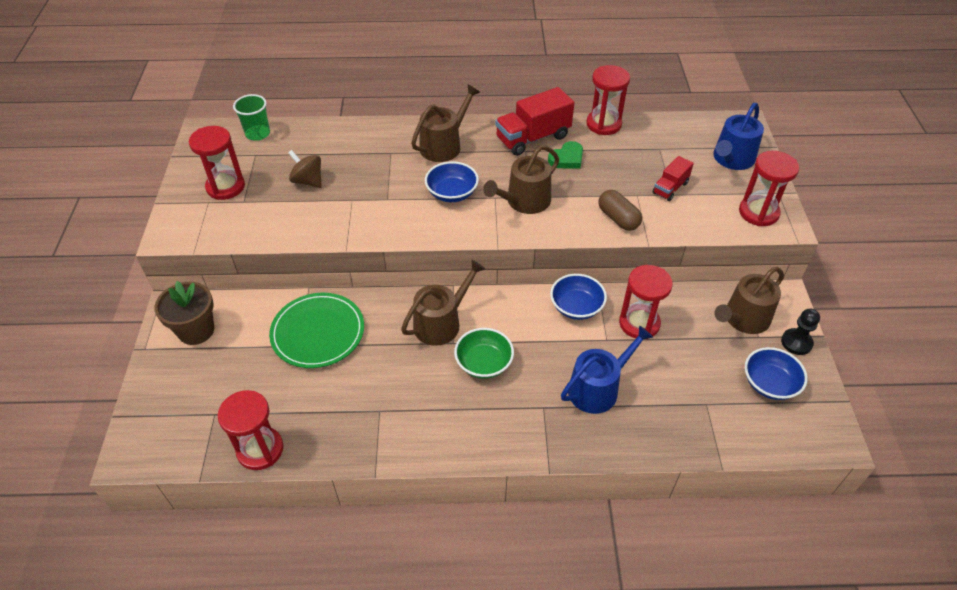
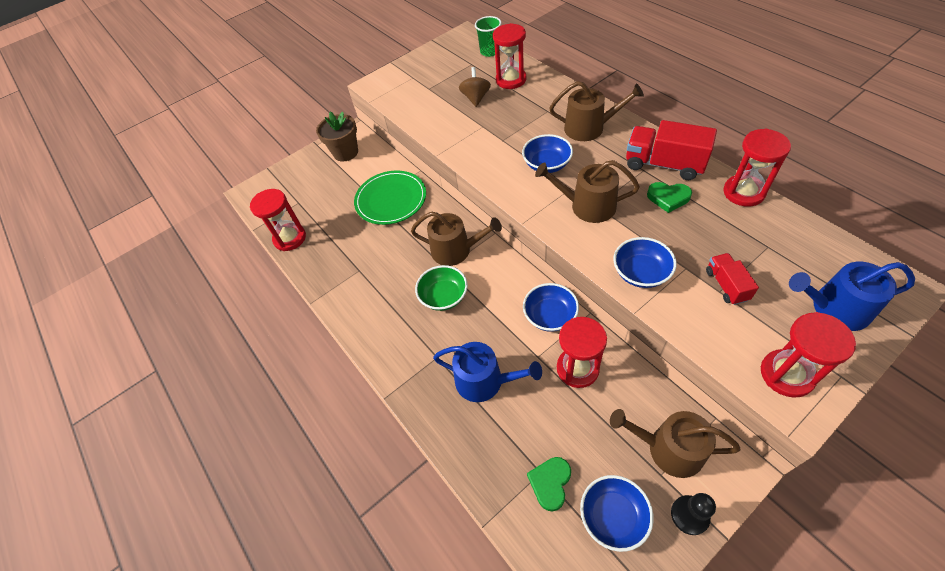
camera: 60 degrees right, 5 degrees up
red hourglass [189,126,245,200] -> red hourglass moved to [493,23,526,89]
brown capsule [599,190,642,231] -> blue bowl [613,237,677,288]
red truck [653,156,694,201] -> red truck turned 75 degrees clockwise [706,253,759,305]
none -> green heart [527,457,571,511]

